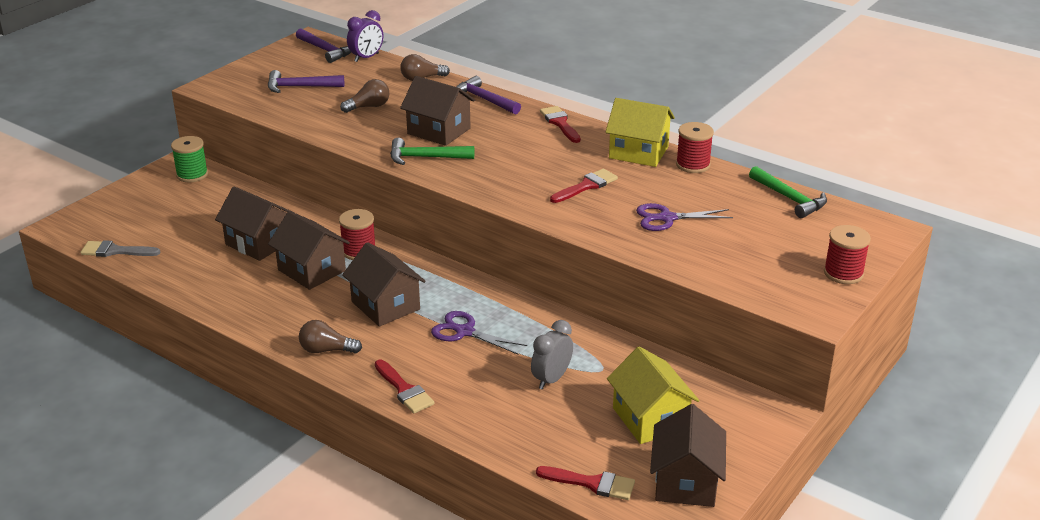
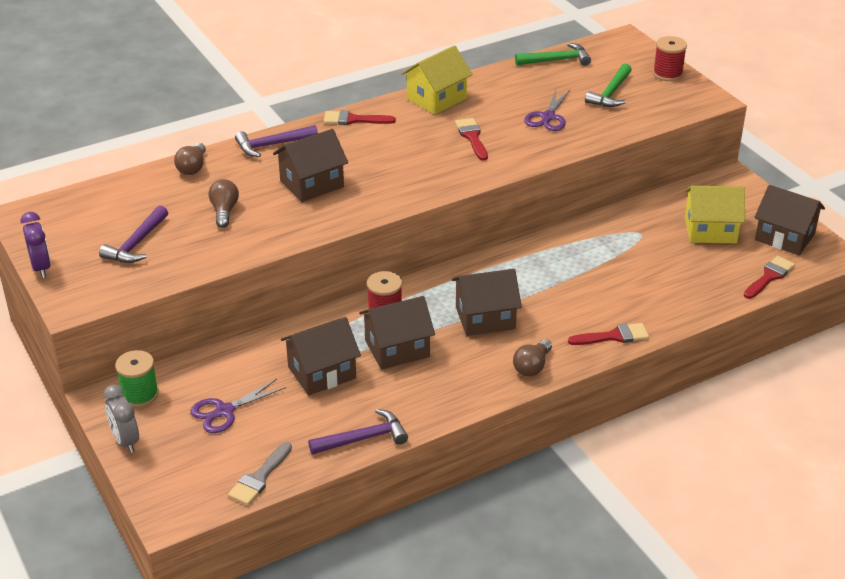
camera: 65 degrees left, 5 degrees up
purple hammer [296,28,351,63] -> purple hammer moved to [308,409,408,455]
purple clock [347,10,383,62] -> purple clock moved to [21,212,51,278]
green hammer [390,138,474,165] -> green hammer moved to [585,64,632,107]
purple scissors [431,311,527,355] -> purple scissors moved to [190,379,286,433]
grey clock [531,320,573,390] -> grey clock moved to [103,384,139,453]
red spool [676,122,714,173] -> none

